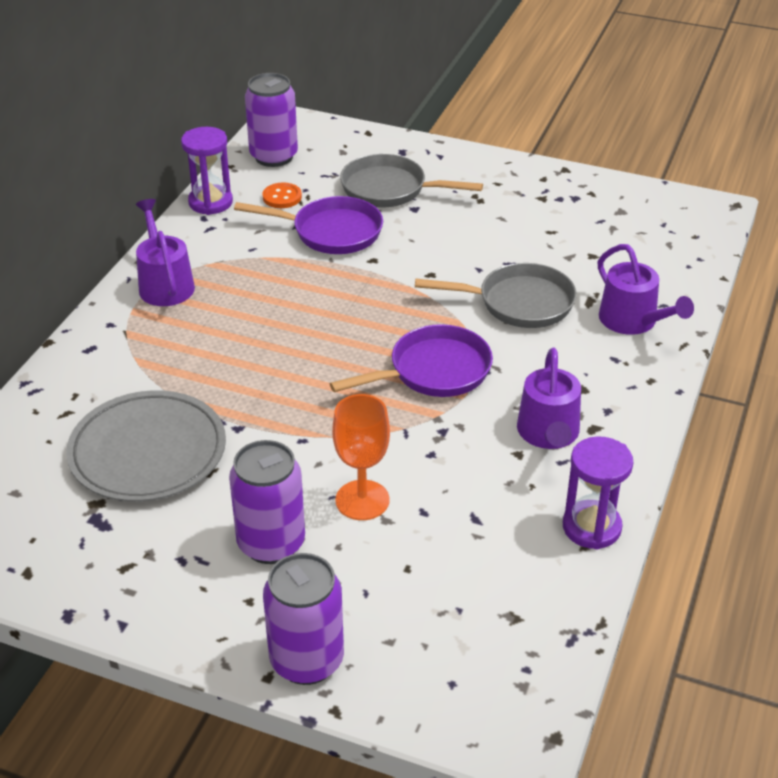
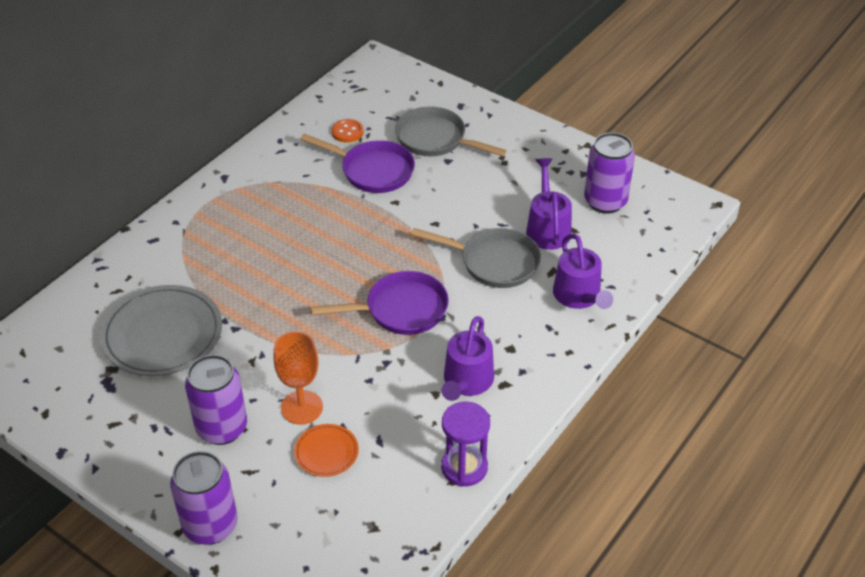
camera: 15 degrees right, 5 degrees up
purple watering can [136,199,195,306] -> purple watering can moved to [526,158,572,250]
purple hourglass [181,127,233,215] -> none
purple can [245,73,298,167] -> purple can moved to [584,132,635,214]
none -> orange plate [294,424,359,477]

